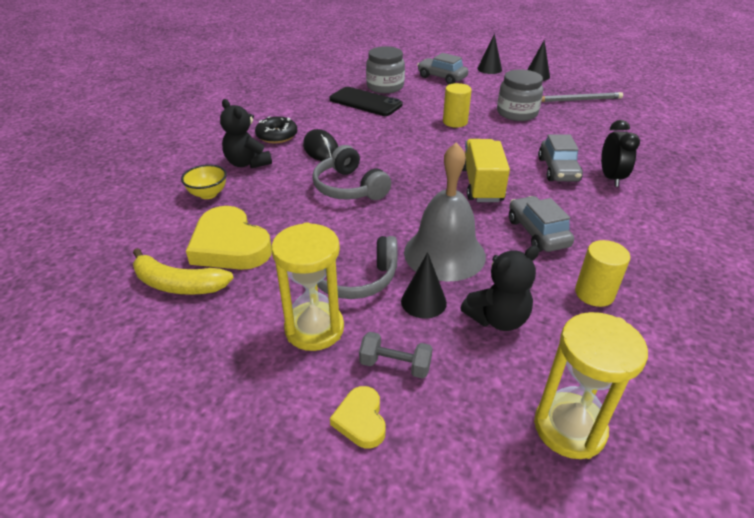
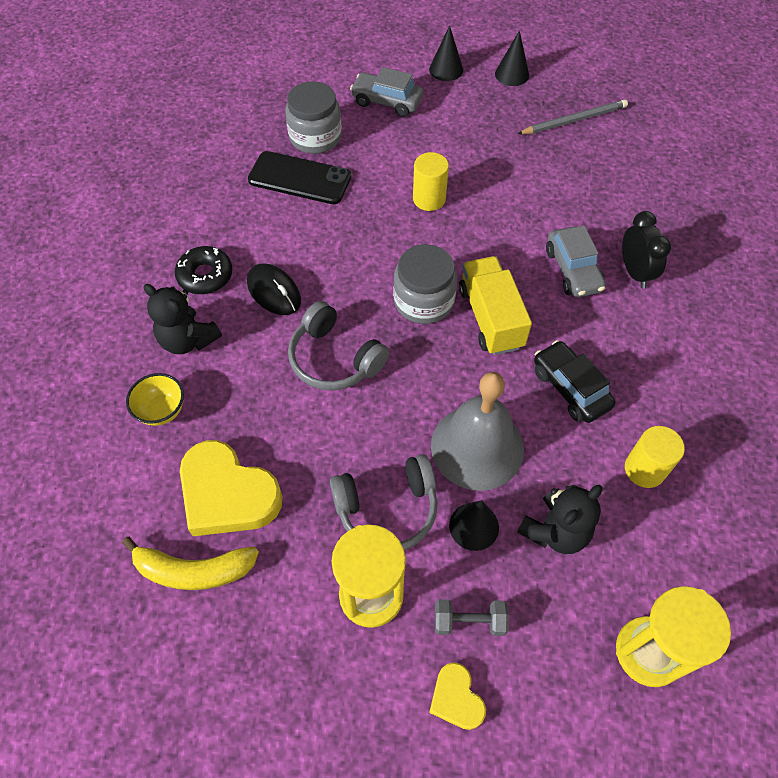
camera: 15 degrees left, 20 degrees up
grey jar [497,70,543,121] -> grey jar moved to [393,244,457,324]
grey car [509,196,574,252] -> black car [534,340,615,423]

